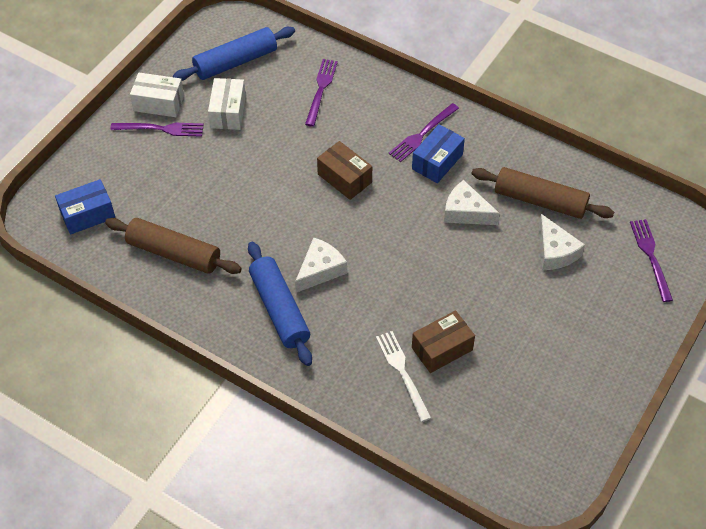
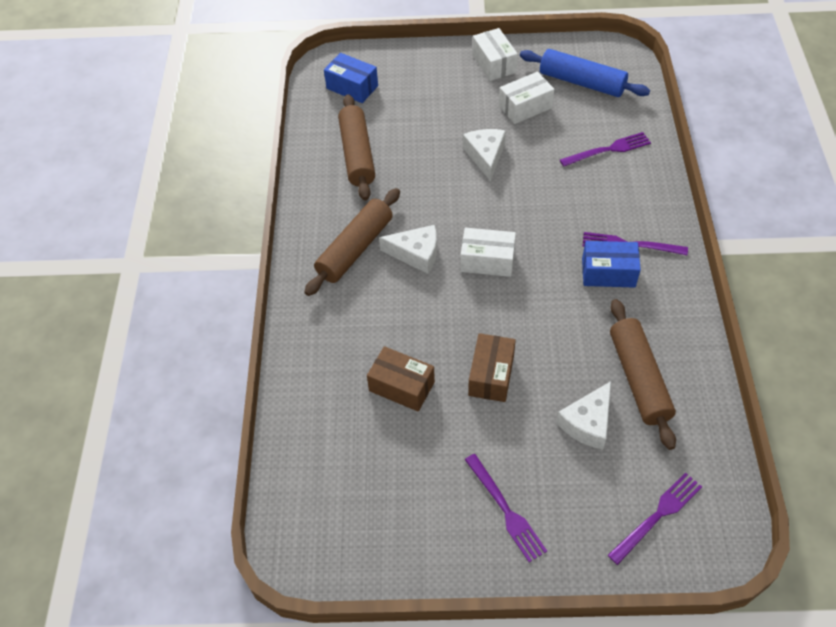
camera: 60 degrees right, 0 degrees up
purple fork [110,123,204,137] -> purple fork moved to [465,454,547,562]
blue rolling pin [248,242,312,366] -> brown rolling pin [304,188,400,296]
brown box [317,141,372,200] -> brown box moved to [468,333,516,402]
white fork [376,331,431,422] -> none
white cheese [444,180,500,225] -> white cheese moved to [463,129,506,181]
none -> white box [460,228,516,277]

